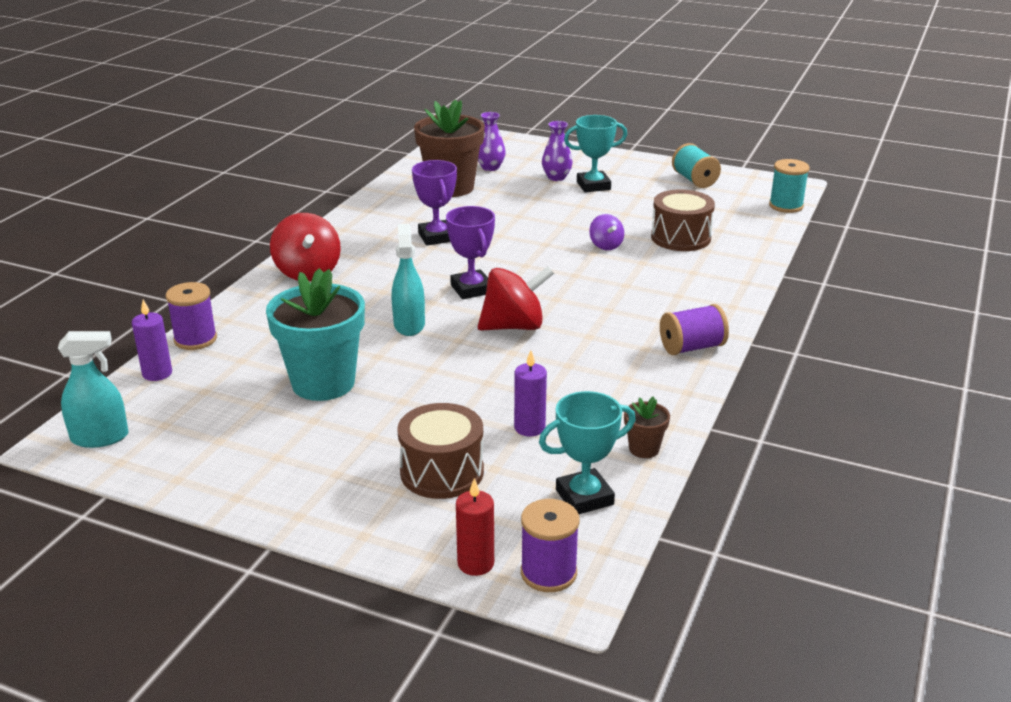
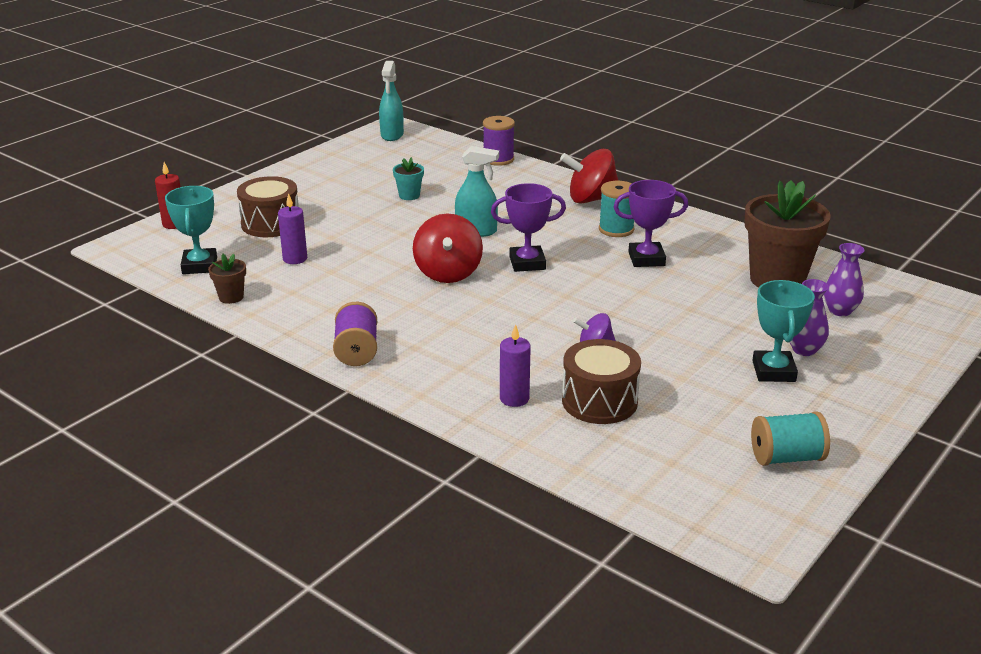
camera: 105 degrees right, 0 degrees up
purple candle [132,300,172,381] -> purple candle moved to [500,324,531,407]
turquoise flower pot [266,268,365,401] -> turquoise flower pot [393,157,424,200], size x0.44
purple spool [521,499,580,592] -> none
turquoise spool [769,159,810,213] -> turquoise spool moved to [599,181,635,237]

